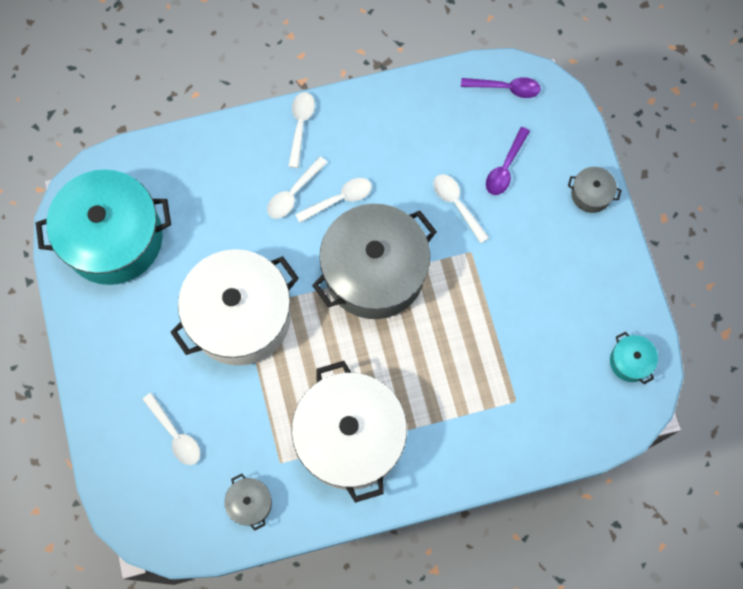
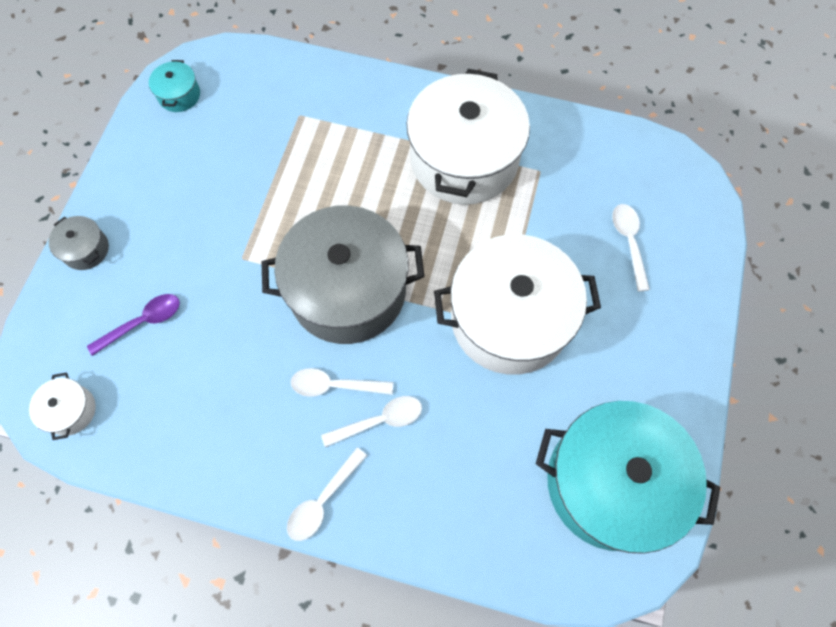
camera: 150 degrees left, 5 degrees down
grey pot [224,474,272,531] -> none
white spoon [434,174,489,243] -> none
purple spoon [461,77,541,98] -> white pot [29,372,96,440]

